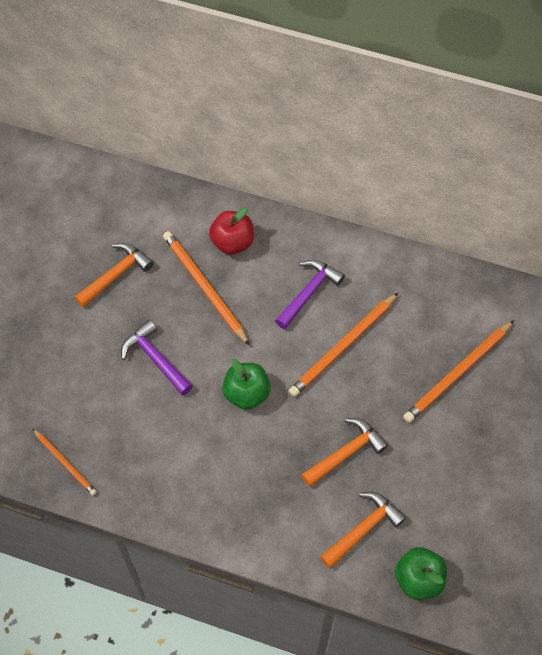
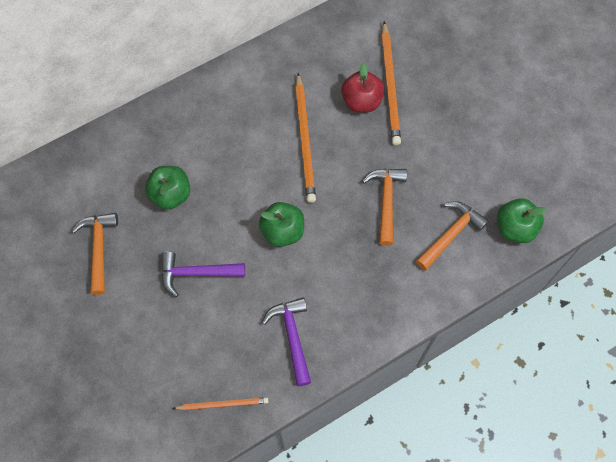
camera: 50 degrees left, 5 degrees up
orange pencil [163,231,250,346] -> green apple [145,166,190,210]
red apple [209,207,254,255] -> red apple moved to [341,62,384,113]
purple hammer [275,260,345,329] -> purple hammer moved to [262,297,311,386]
orange hammer [320,492,406,568] -> orange hammer turned 45 degrees clockwise [416,201,489,271]

